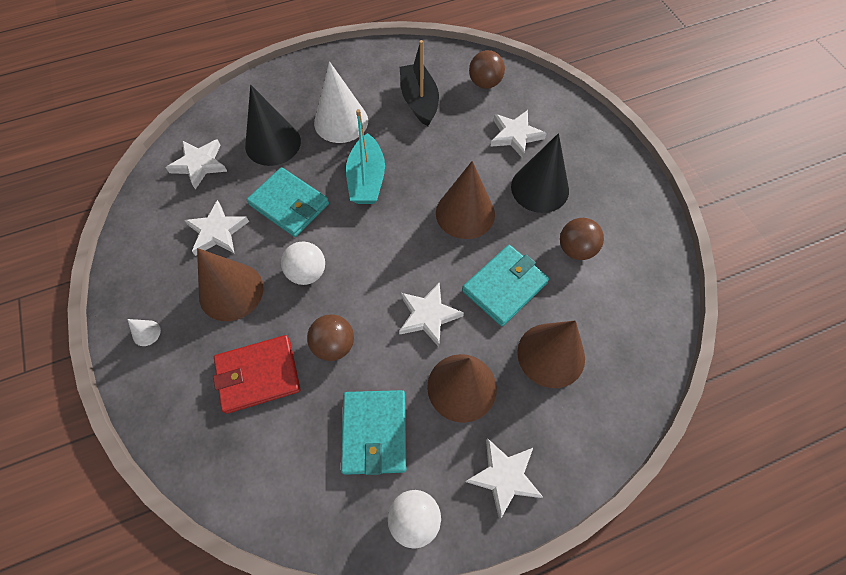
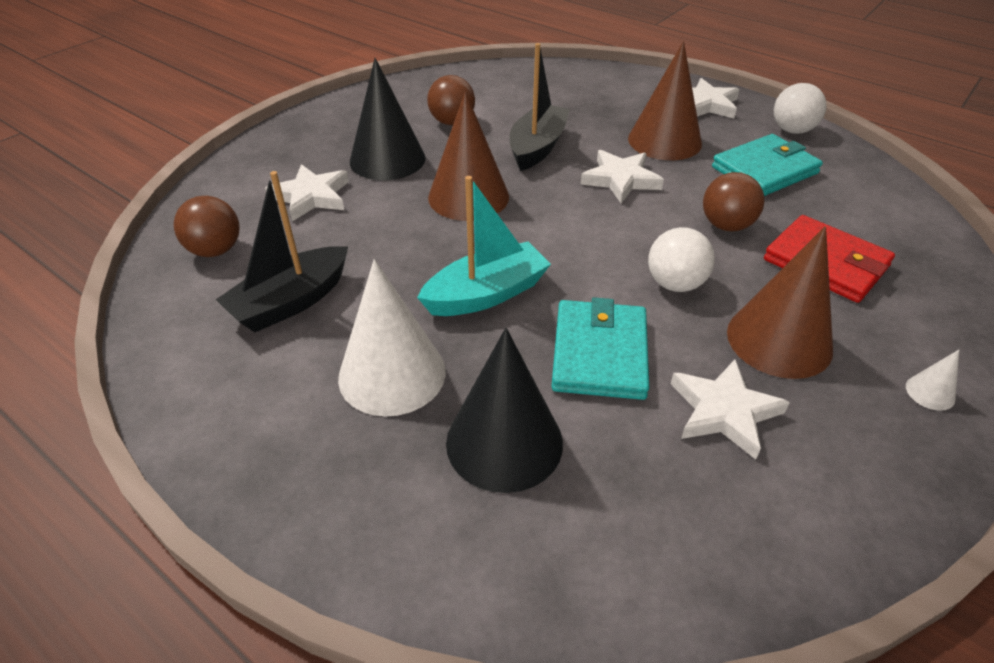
camera: 120 degrees left, 20 degrees down
white star [166,139,227,190] -> none
turquoise wallet [462,245,549,326] -> black boat [510,43,570,171]
brown cone [517,320,585,388] -> none

